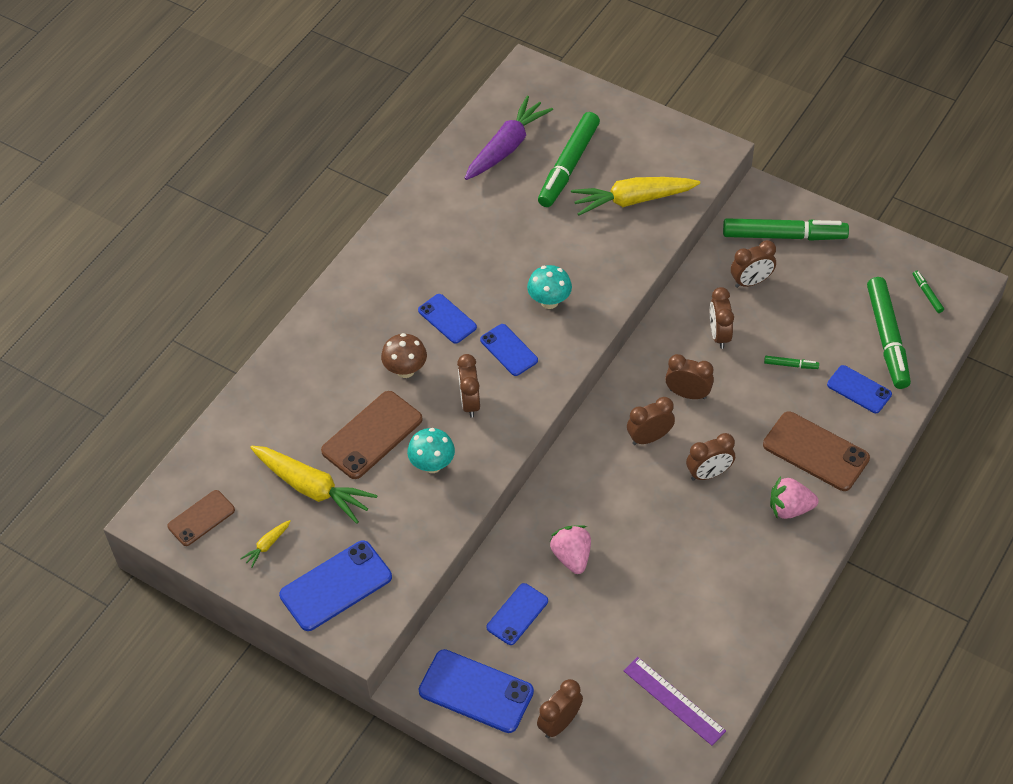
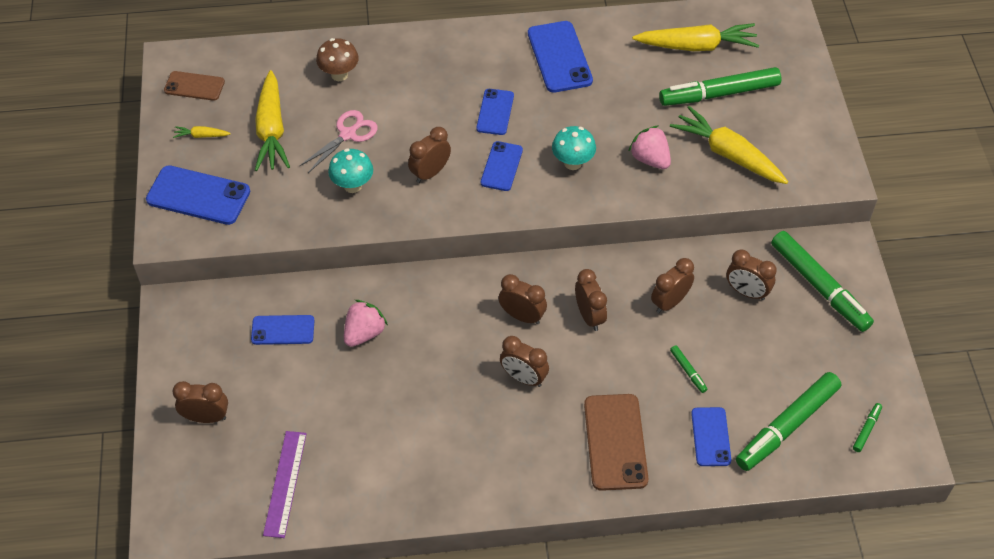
camera: 50 degrees right, 0 degrees up
brown phone [321,391,423,479] -> pink scissors [300,110,378,173]
brown mushroom [381,333,427,378] -> brown mushroom moved to [316,38,359,81]
blue phone [419,649,534,733] -> blue phone moved to [528,21,593,93]
purple carrot [465,96,553,180] -> yellow carrot [632,23,759,51]
pink strawberry [770,477,818,519] -> pink strawberry moved to [628,126,671,169]

